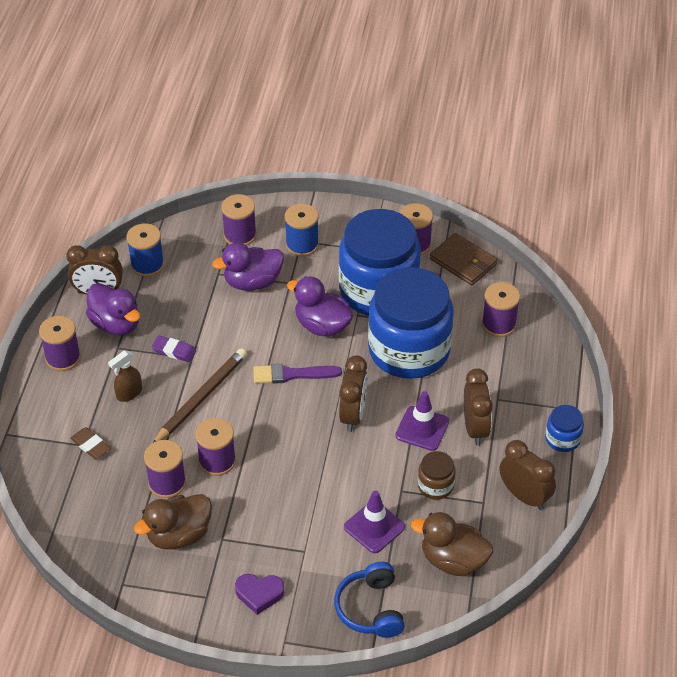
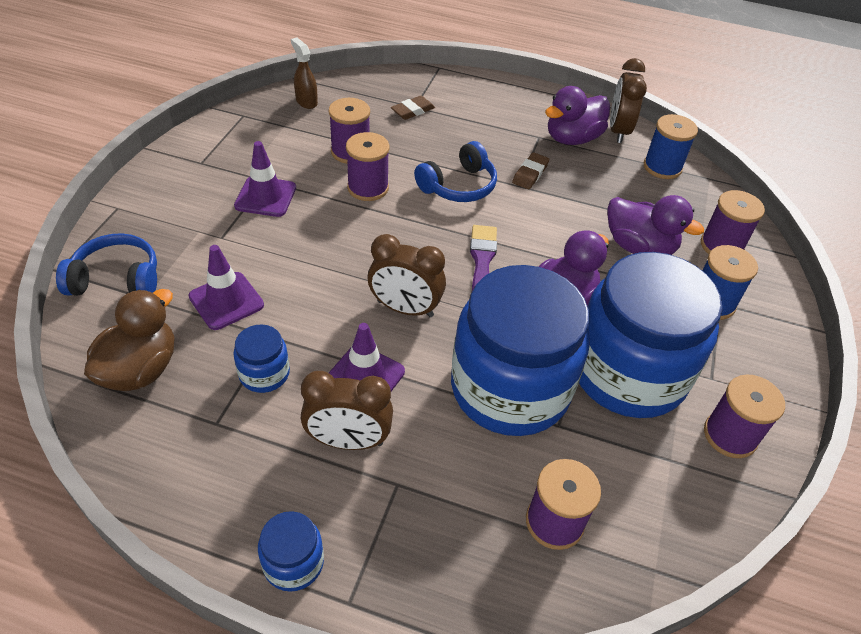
camera: 95 degrees right, 0 degrees up
purple spool [39,316,81,371] -> none
brown spray bottle [108,350,142,402] -> brown spray bottle moved to [291,38,318,109]
brown duck [134,494,212,550] -> none
purple eraser [152,335,196,362] -> brown eraser [512,152,549,189]
brown pencil [153,348,247,443] -> blue headphones [414,141,497,202]
purple duck [212,243,284,291] -> purple duck turned 135 degrees clockwise [608,195,704,255]
purple heart [235,574,284,615] -> none
brown jar [418,451,456,500] -> blue jar [233,325,290,393]
brown wallet [430,233,497,285] -> none
brown clock [499,440,556,510] -> none
none -> purple traffic cone [234,141,296,217]

